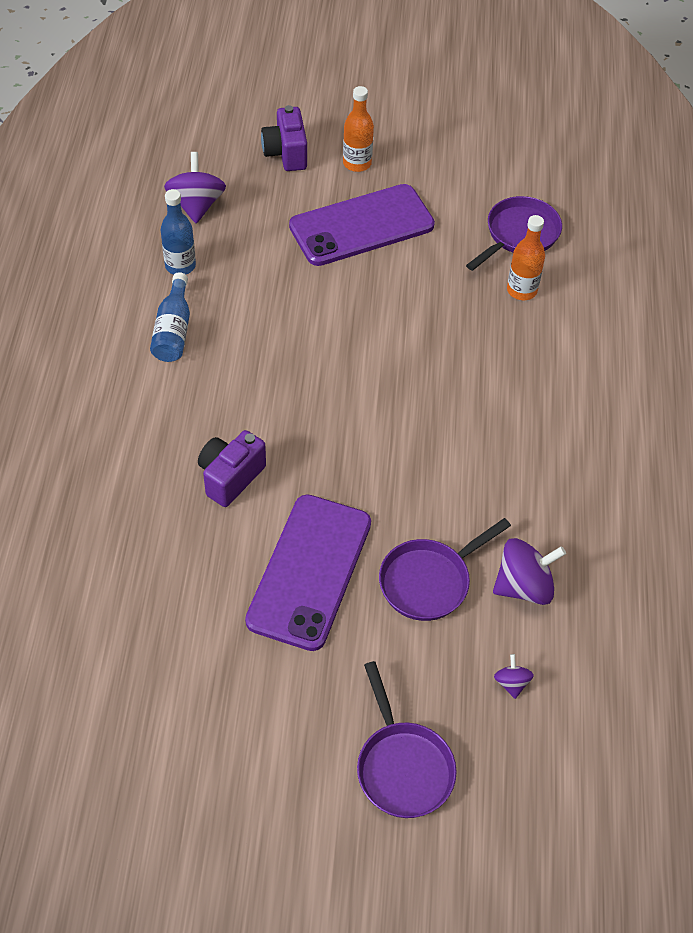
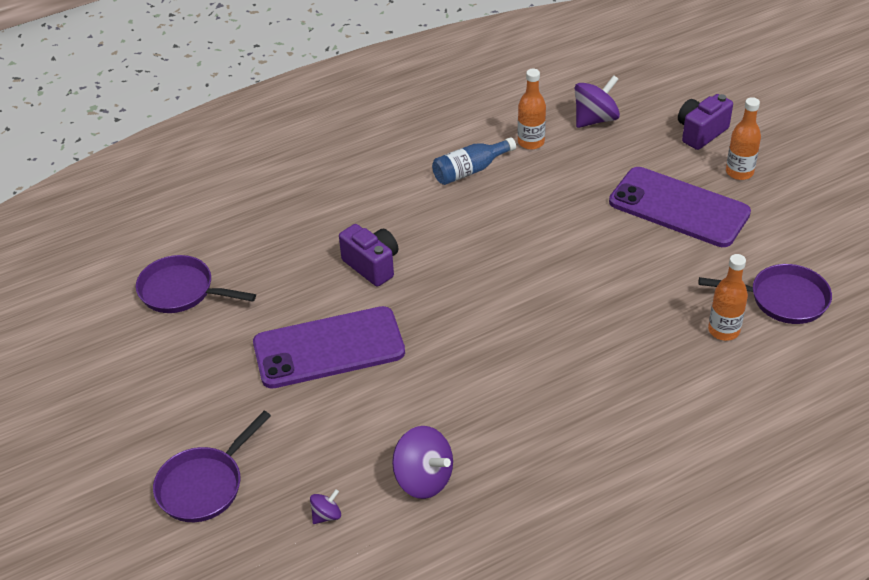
camera: 60 degrees right, 10 degrees down
blue bottle [161,189,196,275] -> orange bottle [518,69,546,150]
purple camera [198,430,266,507] -> purple camera turned 45 degrees clockwise [339,224,398,287]
purple pan [379,518,511,621] -> purple pan moved to [136,255,256,313]

